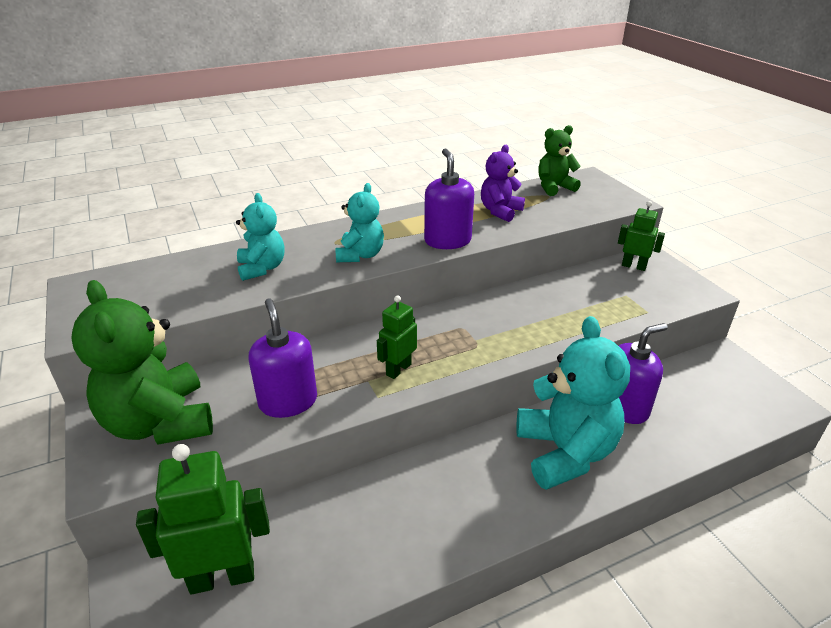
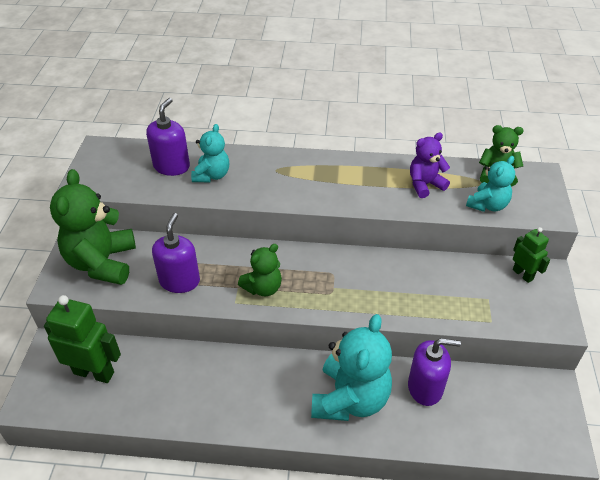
camera: 30 degrees right, 10 degrees up
turquoise teddy bear [336,183,384,262] -> turquoise teddy bear moved to [466,156,515,212]
green robot [377,295,417,379] -> green teddy bear [238,244,282,296]
purple soap dispenser [424,149,474,249] -> purple soap dispenser moved to [146,98,190,176]

